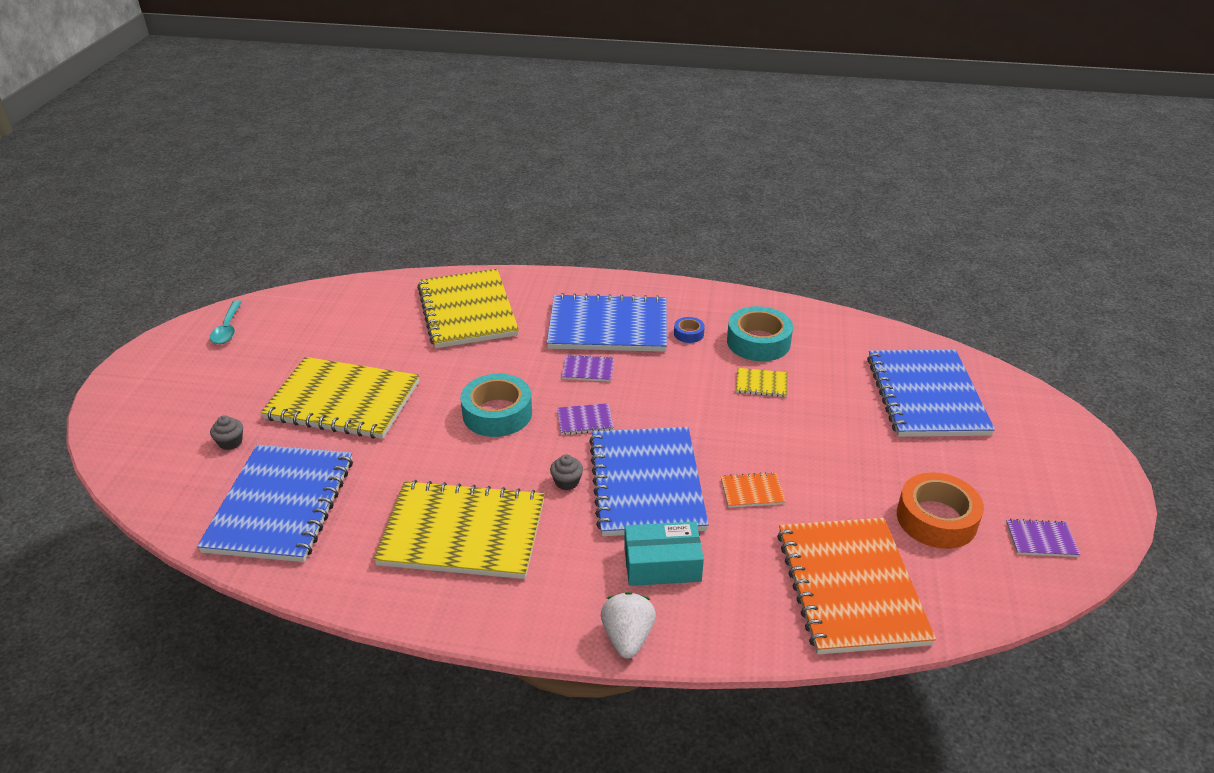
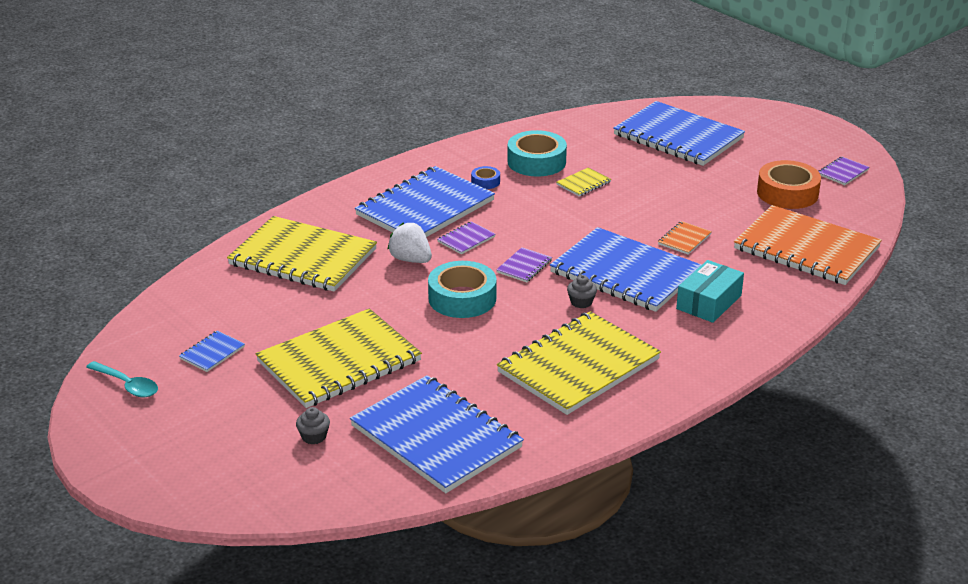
camera: 50 degrees left, 5 degrees down
white strawberry [601,592,656,658] -> white strawberry moved to [388,223,432,263]
none -> blue notebook [179,331,245,372]

